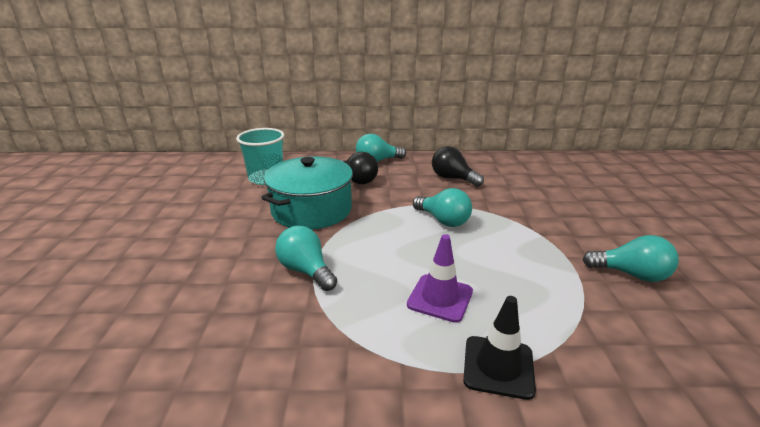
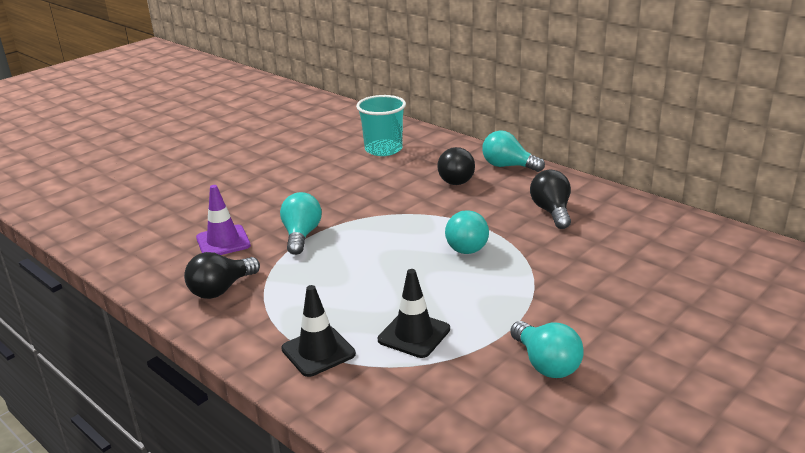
camera: 45 degrees right, 0 degrees up
turquoise pot [261,156,353,229] -> none
purple traffic cone [407,234,473,323] -> purple traffic cone moved to [196,185,251,255]
none -> black light bulb [184,252,260,299]
none -> black traffic cone [378,269,450,358]

